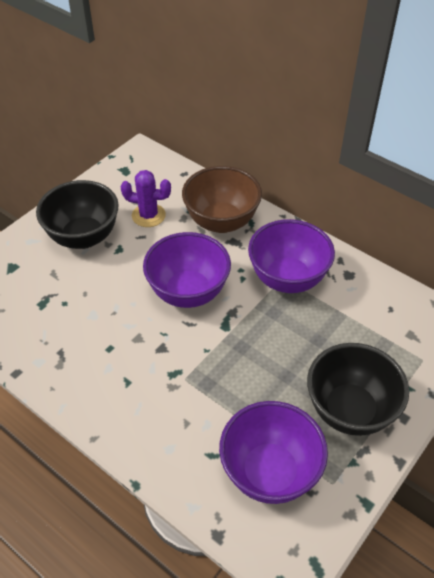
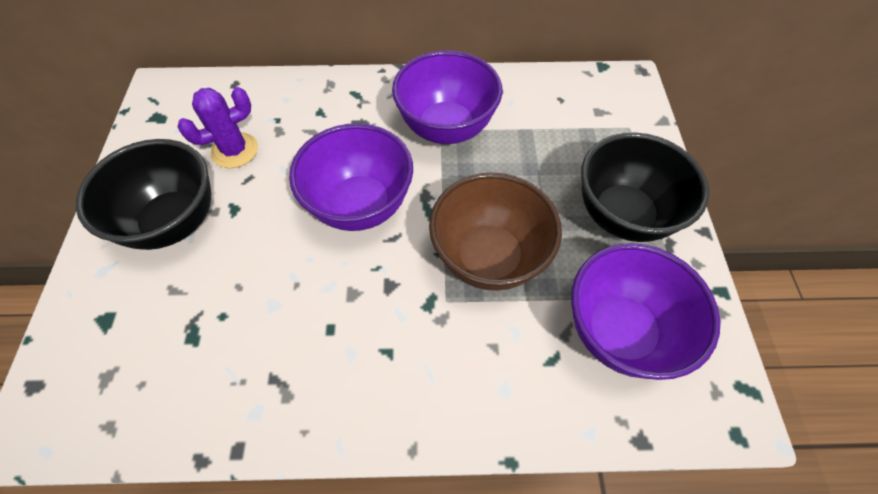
camera: 40 degrees left, 10 degrees up
brown bowl [182,166,262,233] -> brown bowl moved to [429,173,562,291]

